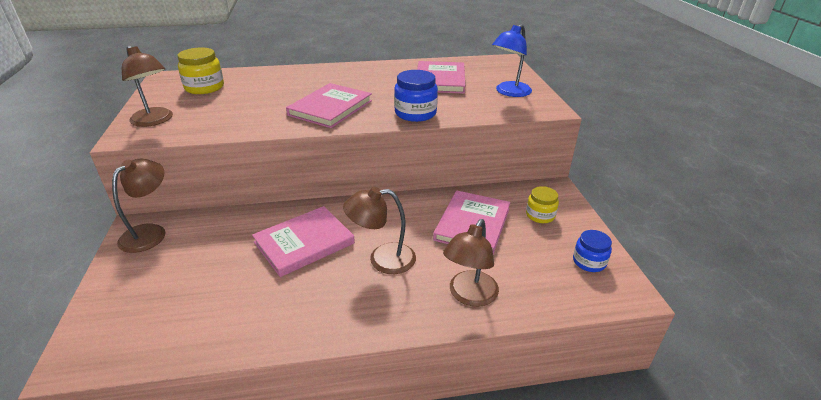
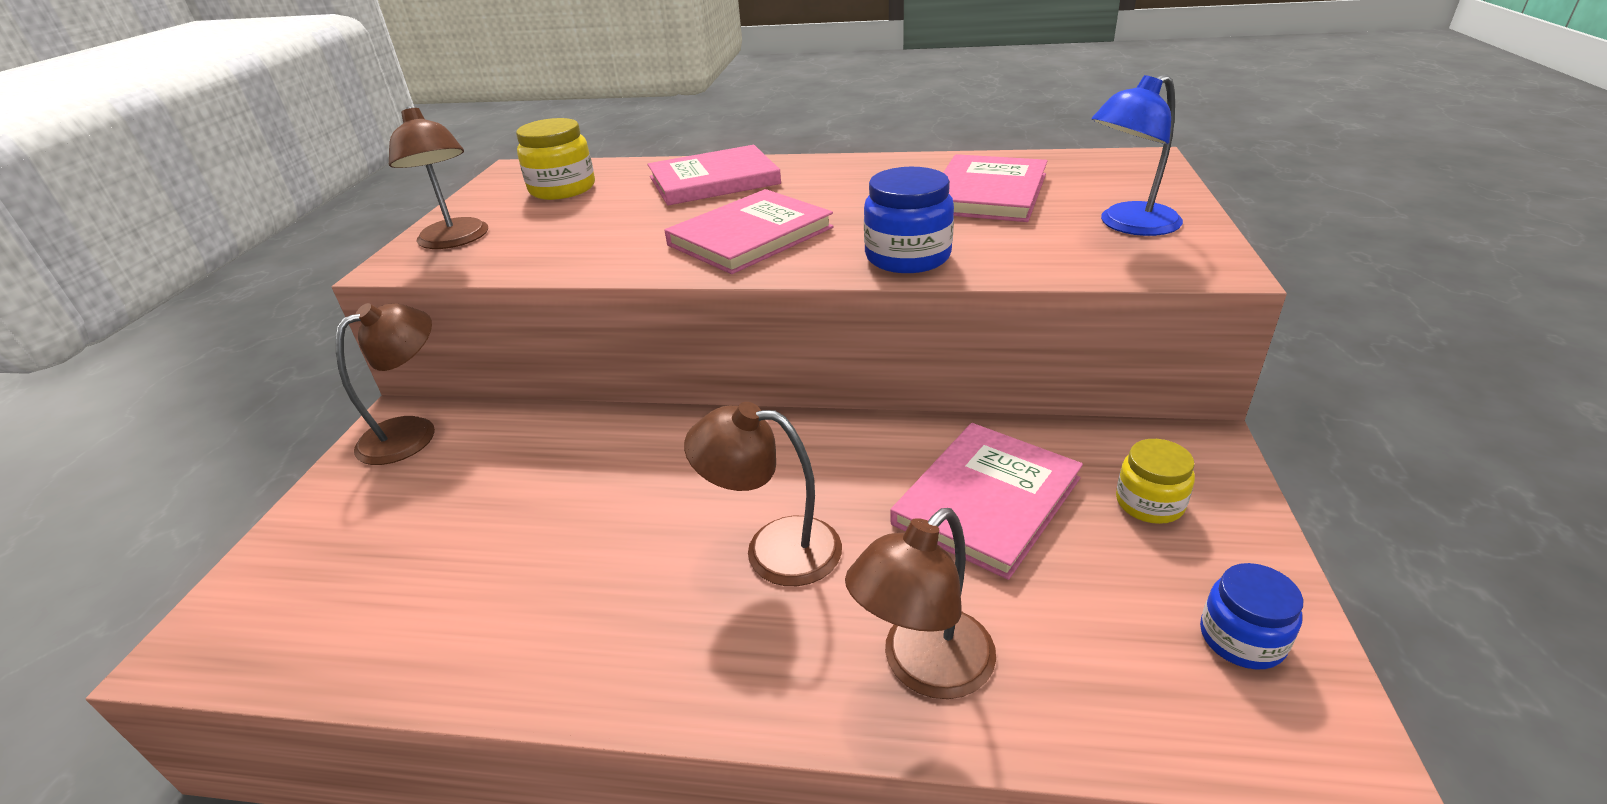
camera: 20 degrees right, 0 degrees up
pink book [252,206,355,277] -> pink book moved to [648,145,781,205]

